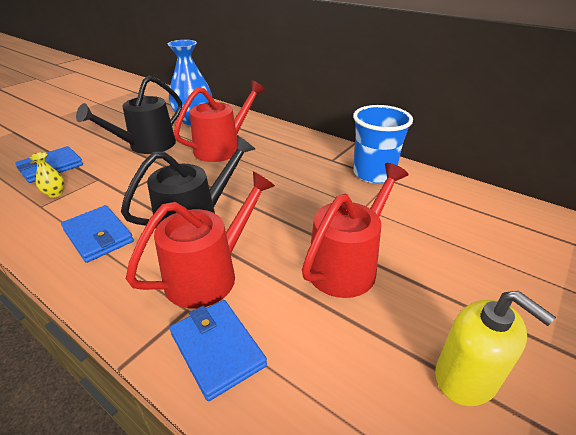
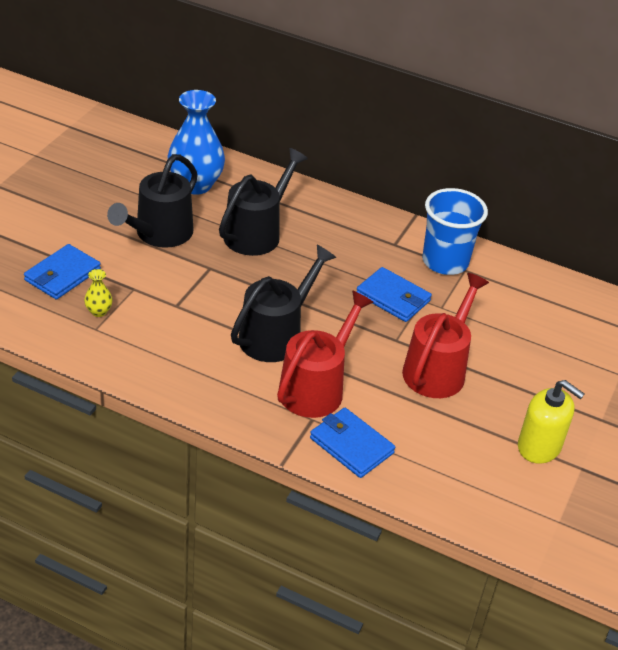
camera: 15 degrees left, 5 degrees up
blue wallet [61,205,134,263] -> blue wallet moved to [357,267,432,322]
red watering can [173,80,266,162] -> black watering can [219,148,308,256]

